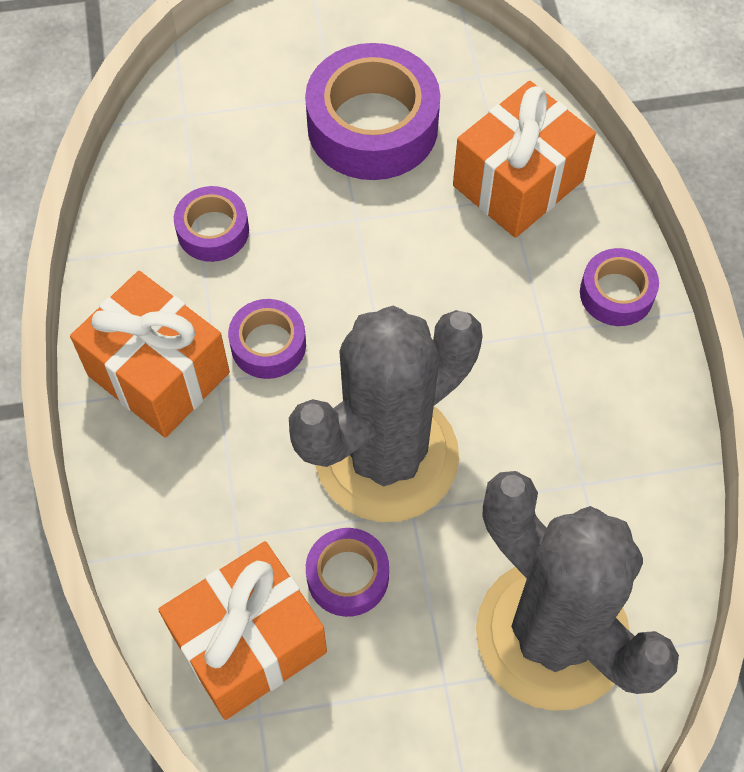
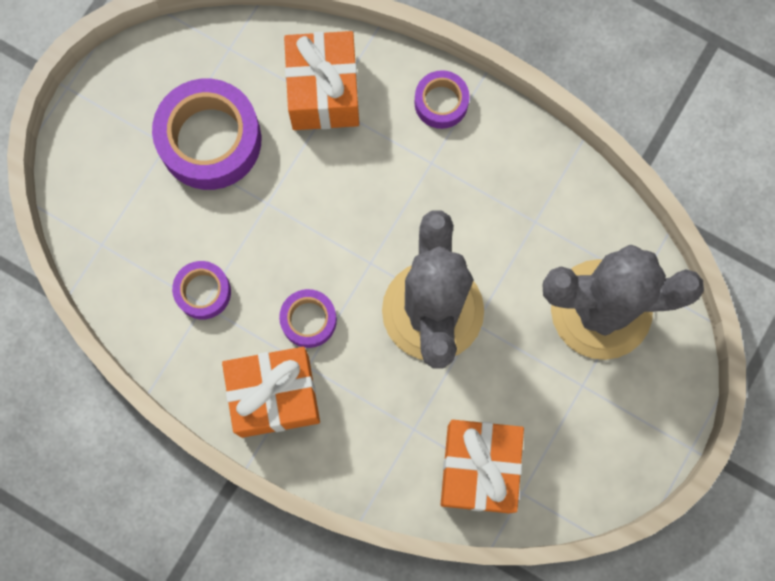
camera: 50 degrees left, 15 degrees up
purple tape [306,528,389,617] -> none

